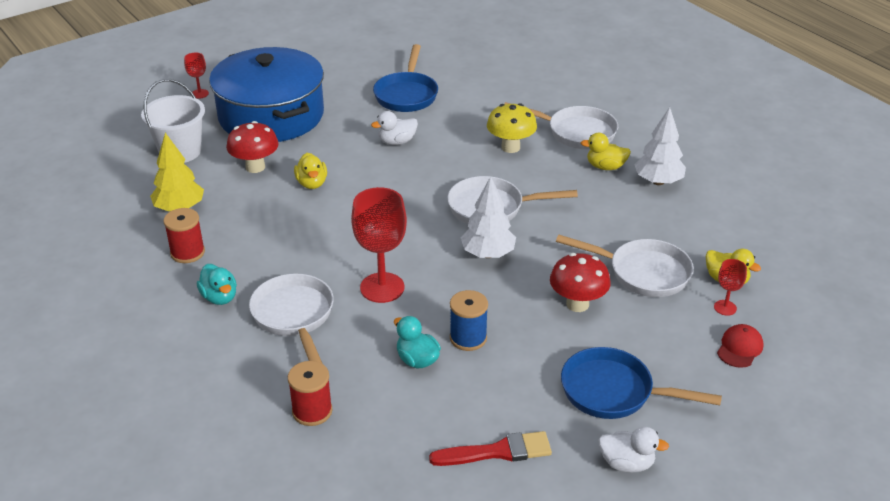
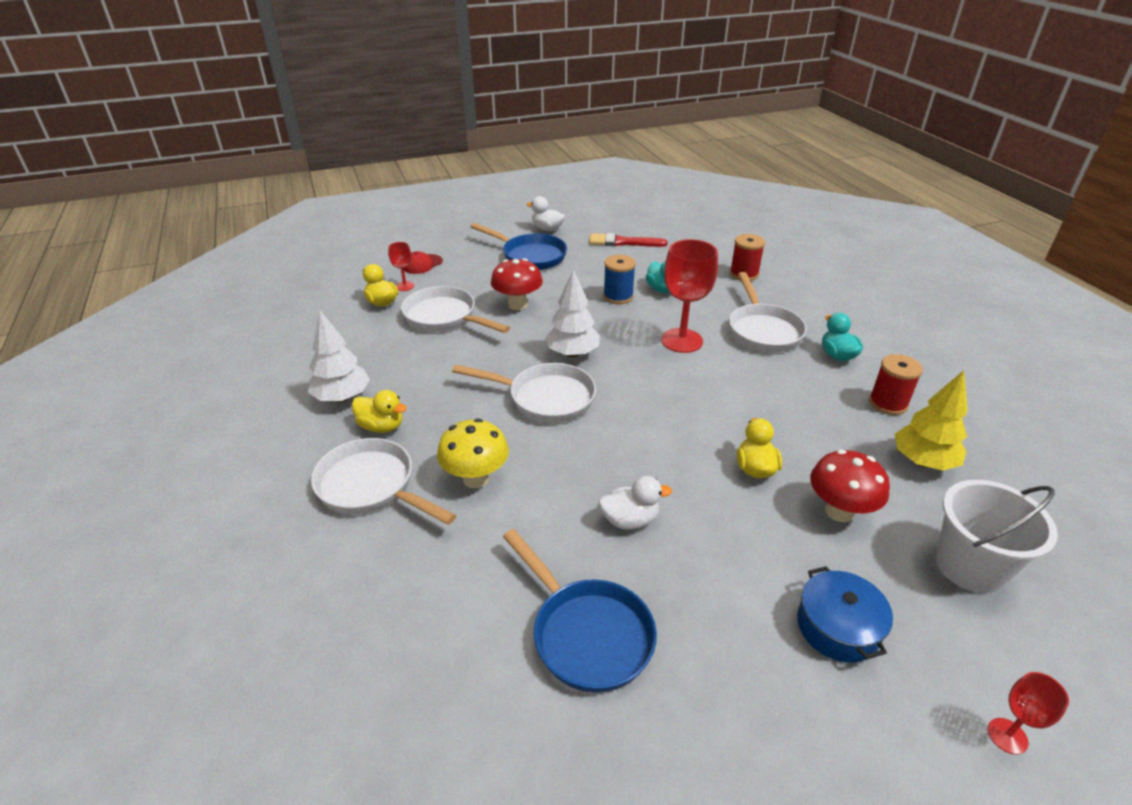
camera: 165 degrees left, 0 degrees up
blue pot [209,47,324,142] -> blue pot [797,566,893,663], size x0.43
blue pan [373,44,438,112] -> blue pan turned 120 degrees clockwise [503,529,657,693]

